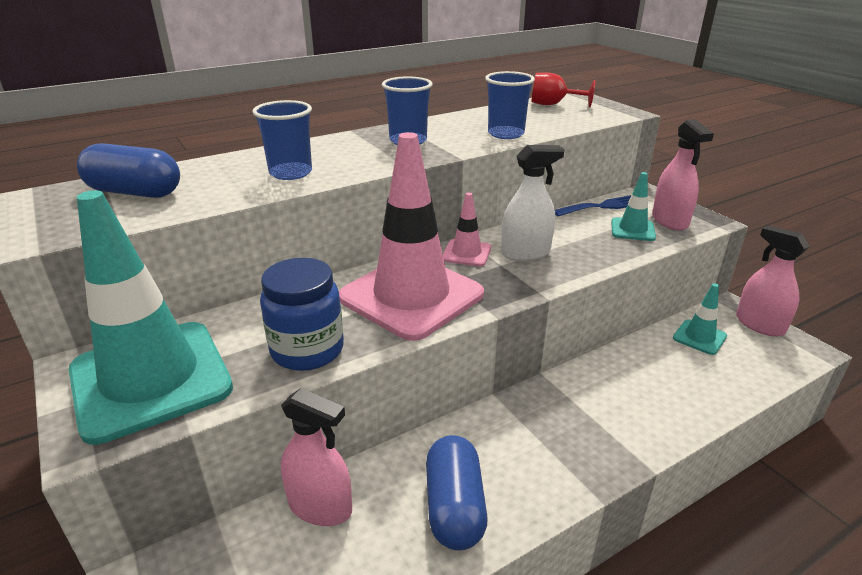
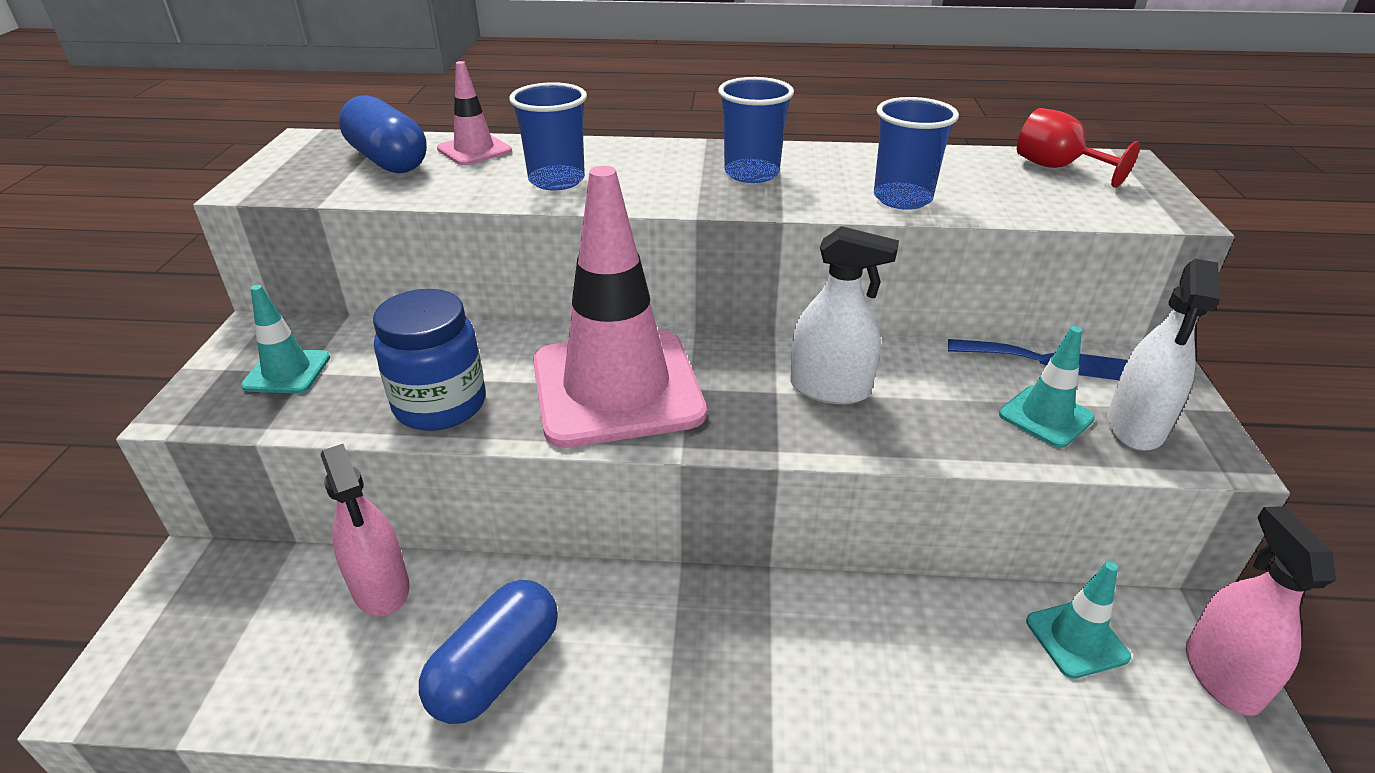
camera: 35 degrees right, 5 degrees up
turquoise traffic cone [69,190,233,445] -> turquoise traffic cone [241,285,330,394], size x0.44
pink traffic cone [443,193,491,267] -> pink traffic cone moved to [437,61,512,165]
pink spray bottle [652,120,714,230] -> white spray bottle [1107,259,1220,451]

